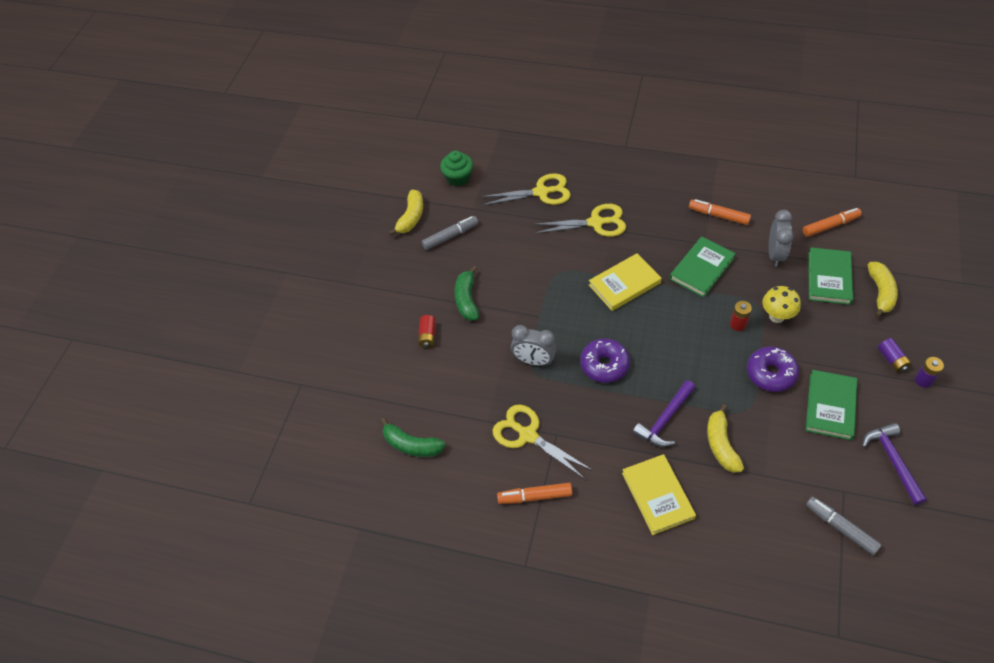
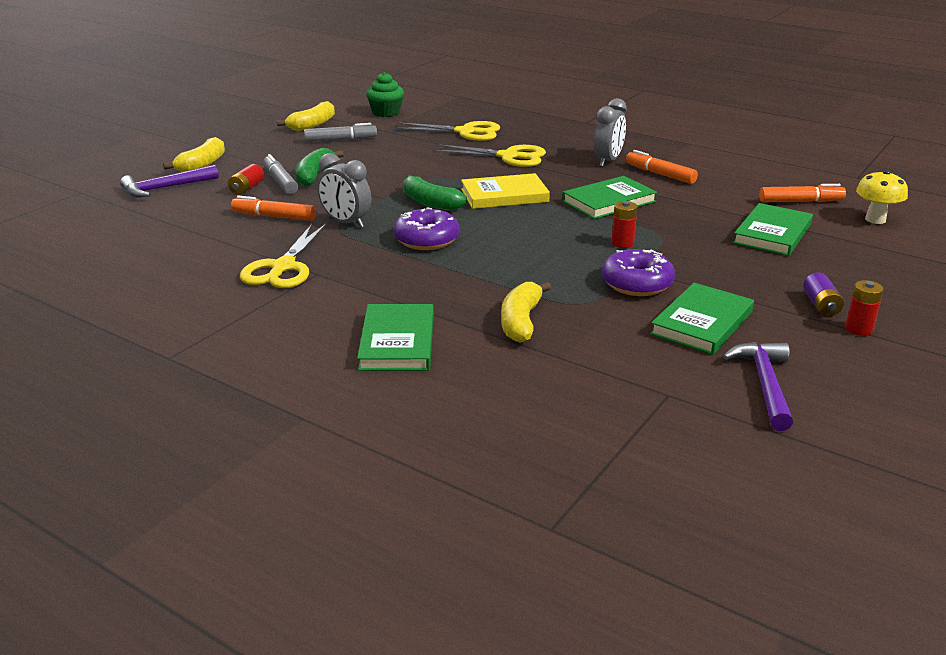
camera: 15 degrees right, 25 degrees down
green banana [380,418,446,457] -> green banana moved to [403,175,467,211]
yellow scissors [492,404,592,479] -> yellow scissors turned 135 degrees counterclockwise [240,224,326,288]
orange marker [497,483,572,504] -> orange marker moved to [231,196,316,221]
yellow book [622,454,696,535] -> green book [357,304,434,371]
purple hammer [633,380,696,447] -> purple hammer moved to [120,165,219,197]
yellow mushroom [762,286,801,323] -> yellow mushroom moved to [856,170,908,224]
grey clock [769,210,793,267] -> grey clock moved to [594,98,627,167]
grey marker [806,496,882,555] -> grey marker moved to [263,154,298,194]
yellow banana [868,262,898,318] -> yellow banana moved to [163,137,225,172]
purple battery [915,357,944,388] -> red battery [845,280,884,336]

